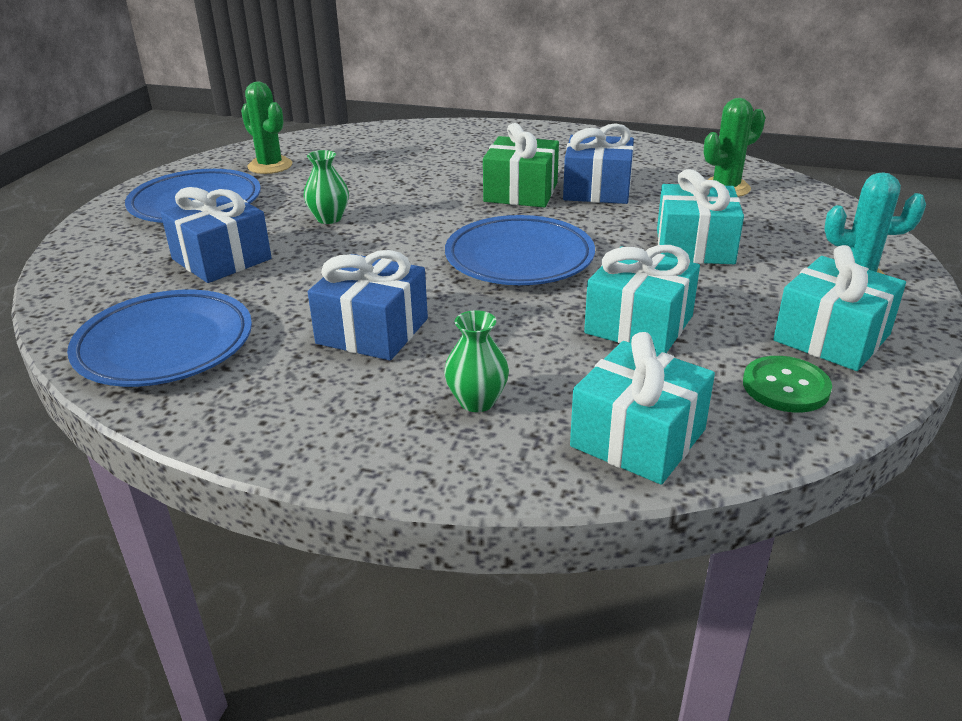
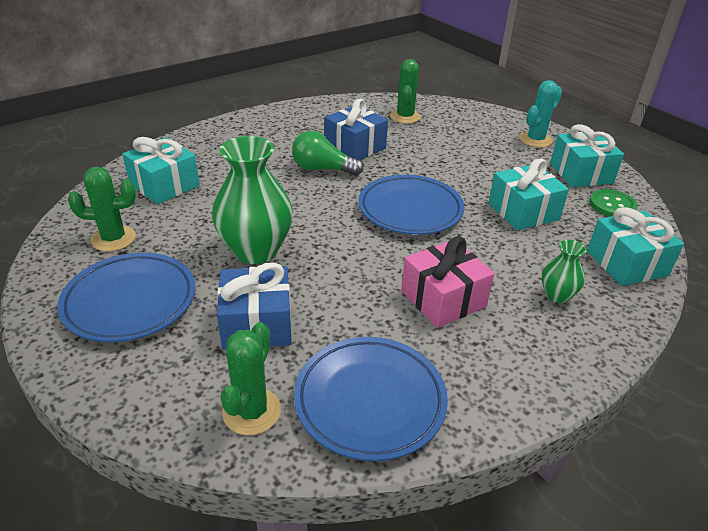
camera: 55 degrees left, 5 degrees up
green vase [303,150,349,224] -> green vase [212,136,293,264], size x2.01
blue gift [308,250,428,361] -> pink gift [401,236,495,328]
green gift [483,123,559,207] -> green light bulb [292,131,363,176]
turquoise gift [657,169,744,264] -> turquoise gift moved to [122,137,200,204]
none -> green cactus [221,322,281,435]

